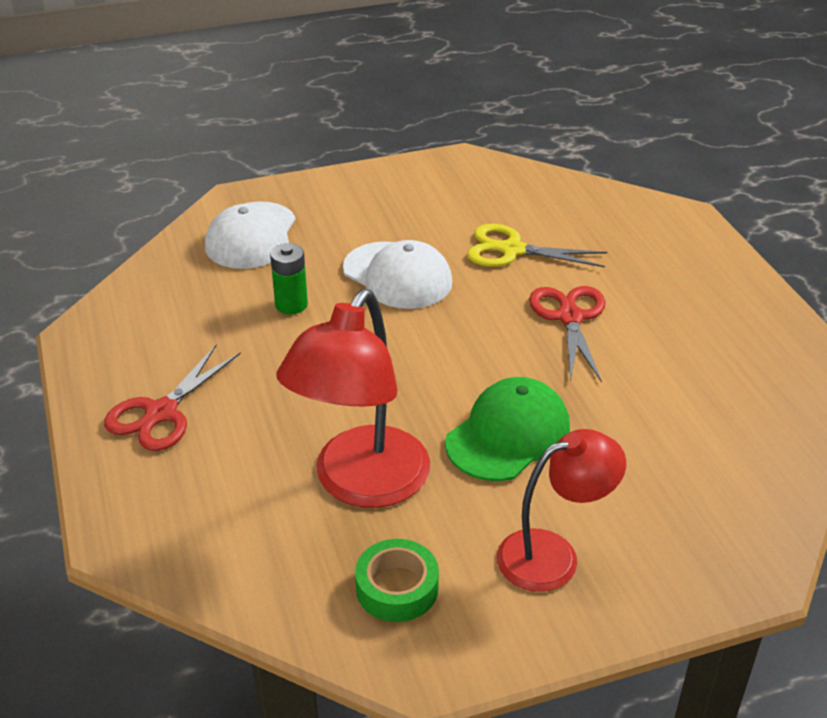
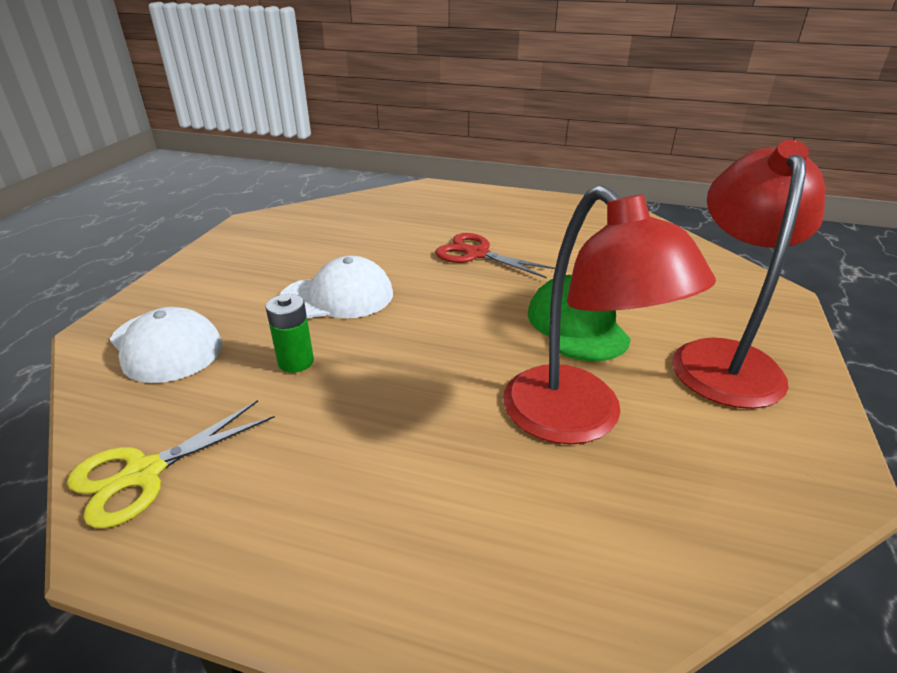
camera: 55 degrees left, 5 degrees down
red scissors [104,345,241,451] -> none
green tape [355,539,439,622] -> none
yellow scissors [467,224,607,267] -> yellow scissors moved to [67,400,275,528]
red lamp [497,429,626,592] -> red lamp [672,140,825,409], size x1.54

